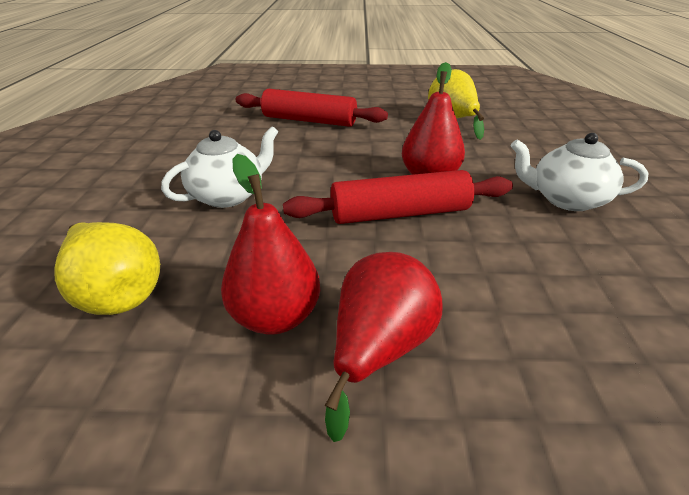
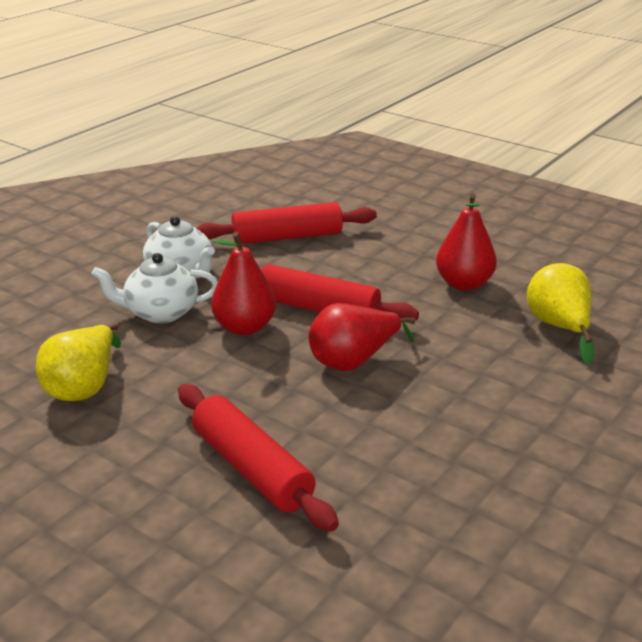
camera: 145 degrees left, 5 degrees down
white teapot [161,126,278,208] -> white teapot moved to [92,253,218,323]
red pear [325,252,443,442] -> red pear moved to [308,303,416,371]
none -> red rolling pin [196,202,377,244]

